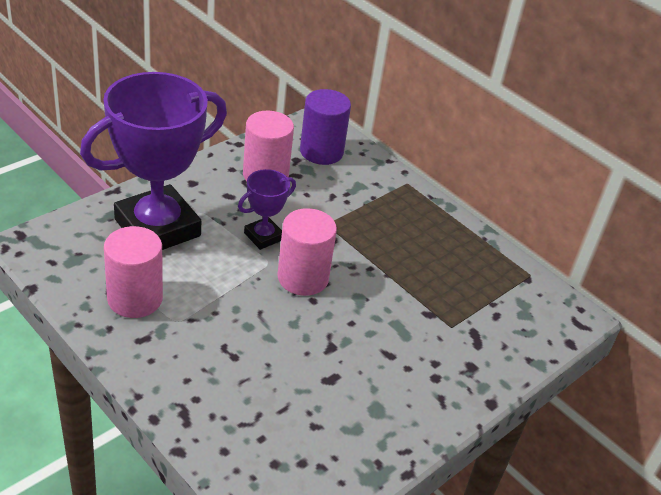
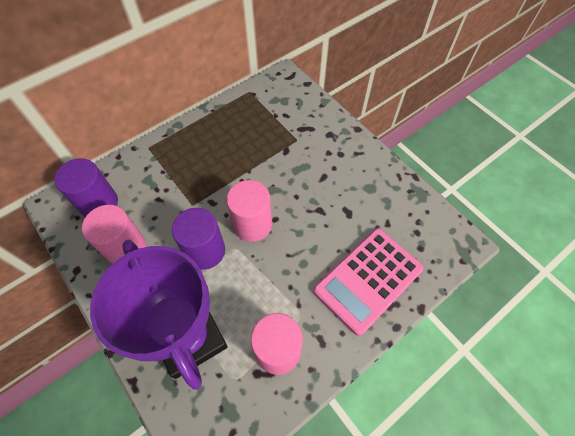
camera: 80 degrees left, 20 degrees up
purple trophy [238,169,296,250] -> purple cylinder [172,208,225,270]
none -> pink calculator [313,228,424,336]

